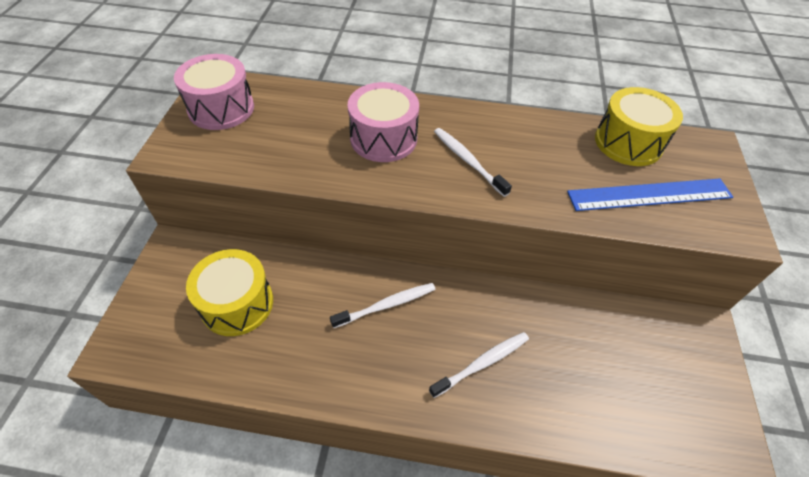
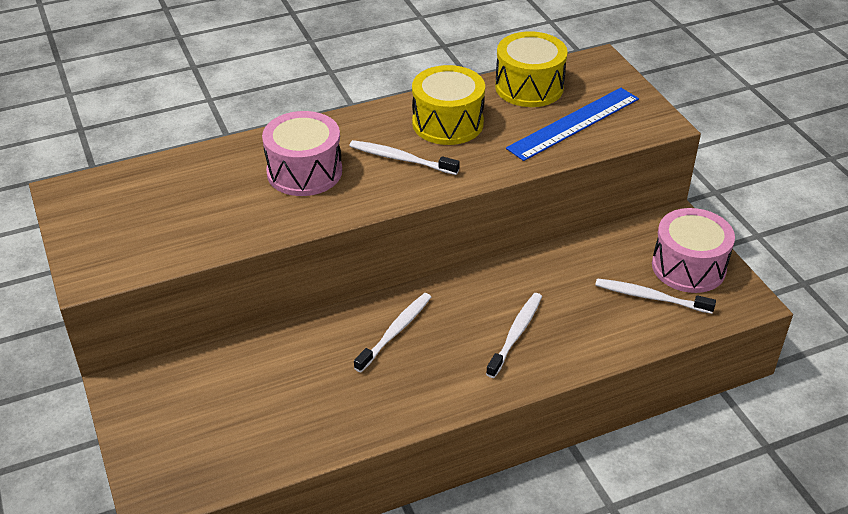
camera: 30 degrees left, 10 degrees down
pink drum [174,54,254,130] -> pink drum moved to [652,208,735,293]
yellow drum [186,249,273,336] -> yellow drum moved to [412,65,485,145]
none -> white toothbrush [595,278,716,314]

